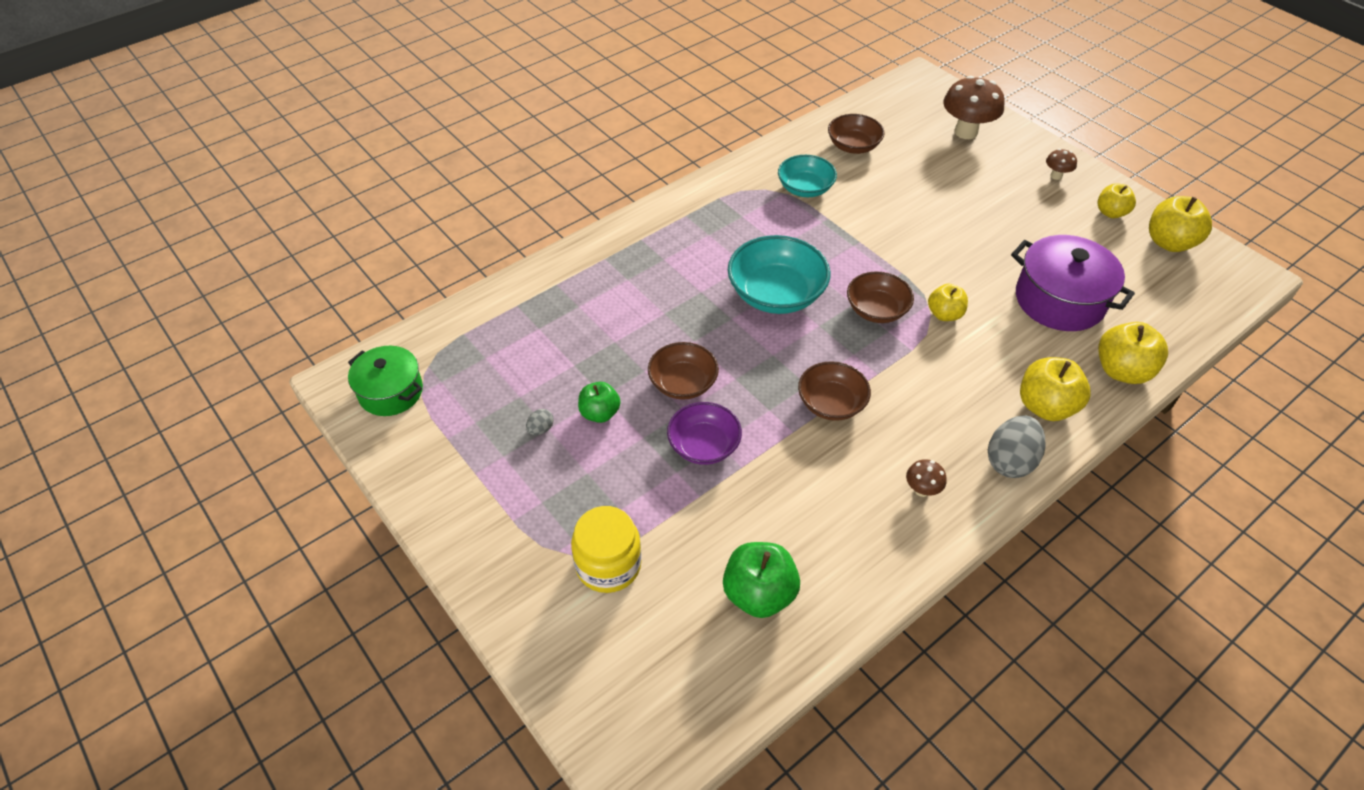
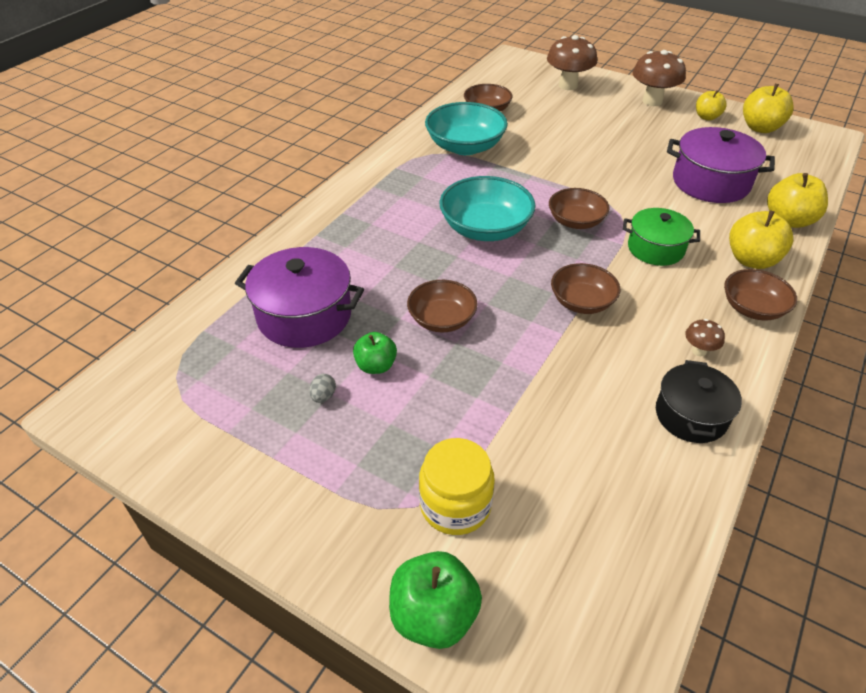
camera: 20 degrees left, 5 degrees down
green pot [348,346,423,416] -> green pot moved to [623,208,700,266]
purple bowl [667,402,742,465] -> none
green apple [723,542,800,618] -> green apple moved to [389,551,482,649]
turquoise bowl [778,155,837,197] -> turquoise bowl [425,102,508,155], size x1.55
yellow apple [928,284,968,321] -> none
grey egg [988,415,1045,478] -> brown bowl [724,269,797,321]
brown mushroom [1046,149,1077,180] -> brown mushroom [633,50,686,106], size x2.07
none -> purple pot [235,247,364,348]
none -> black pot [656,360,742,443]

